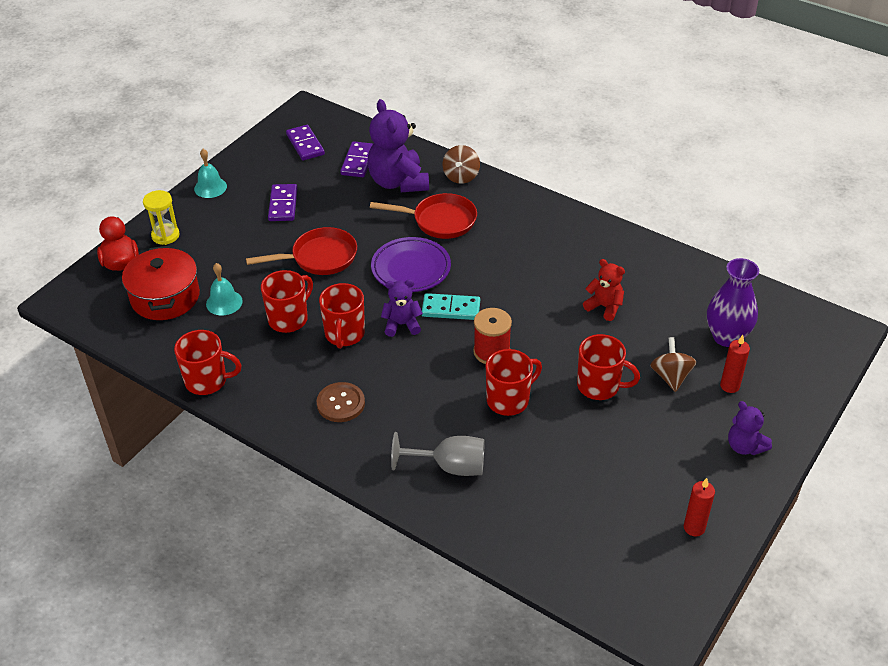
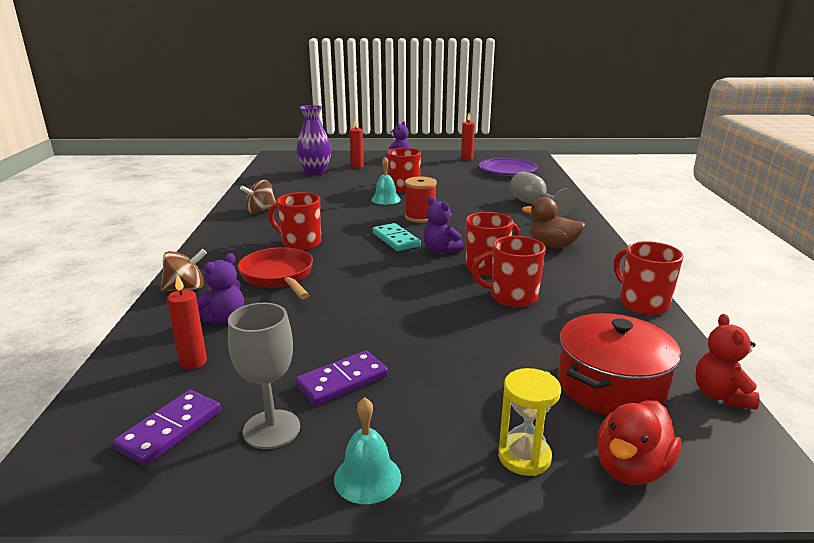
camera: 125 degrees left, 20 degrees down
turquoise bell [206,263,242,315] -> turquoise bell moved to [371,157,401,205]
red pan [246,227,357,275] -> none
brown button [317,382,365,422] -> brown duck [522,197,585,248]
purple domino [340,141,373,177] -> red candle [167,274,207,369]
purple teddy bear [367,99,429,192] -> purple teddy bear [197,253,244,325], size x0.55
purple plate [371,237,451,292] -> purple plate moved to [479,158,538,175]
red mug [486,349,542,416] -> red mug moved to [268,192,321,250]
red teddy bear [583,259,625,321] -> red teddy bear moved to [695,314,760,410]
brown spinning top [650,337,696,392] -> brown spinning top moved to [240,180,276,214]
none -> grey goblet [228,303,300,449]

